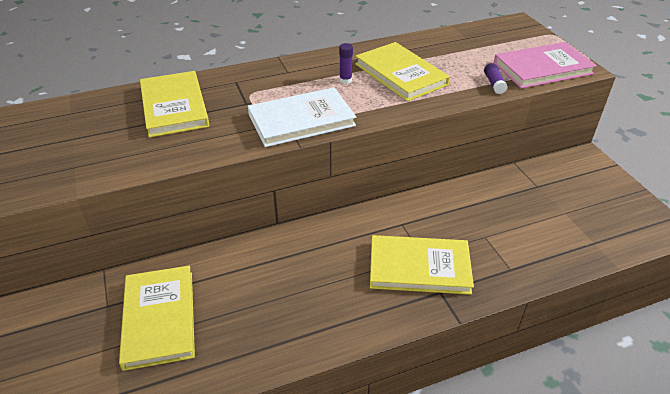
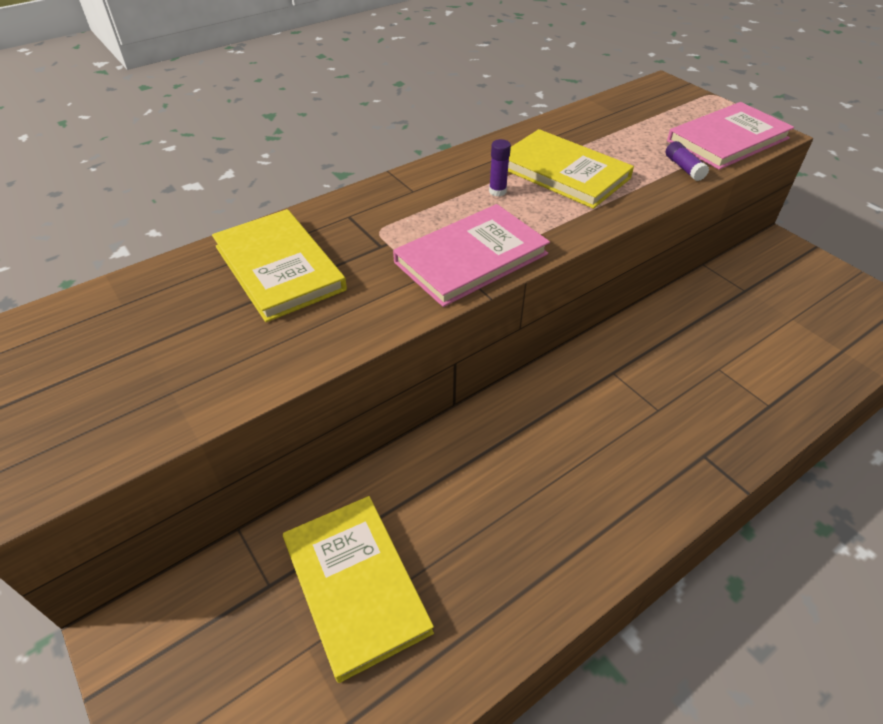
camera: 15 degrees left, 5 degrees up
white book [248,87,356,147] -> pink book [393,204,550,307]
yellow book [370,235,474,295] -> none

